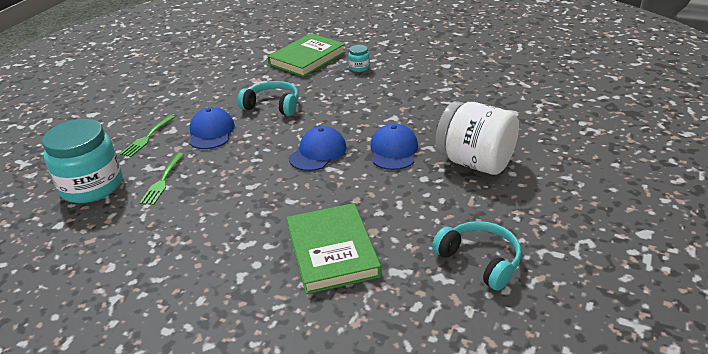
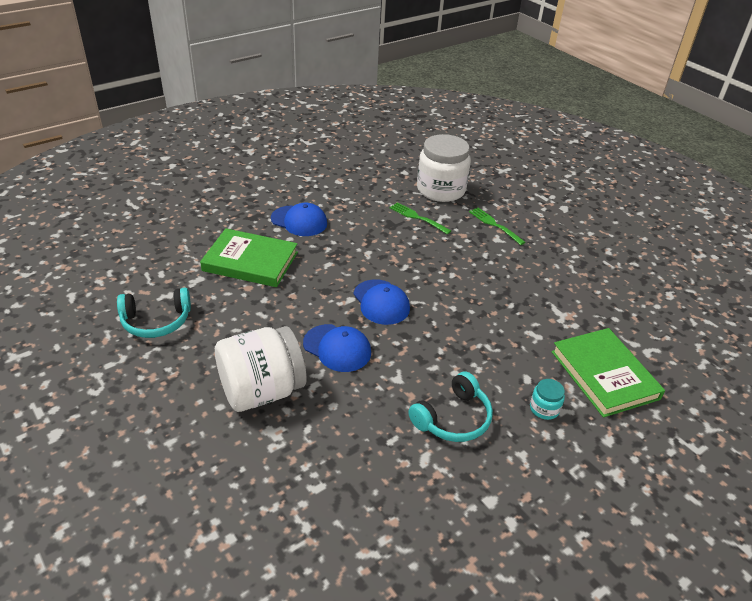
camera: 115 degrees right, 5 degrees up
turquoise jar [42,119,122,203] -> white jar [417,134,471,202]
blue cap [190,107,235,149] -> blue cap moved to [271,202,327,236]
turquoise headphones [238,81,299,116] -> turquoise headphones moved to [408,371,493,442]

